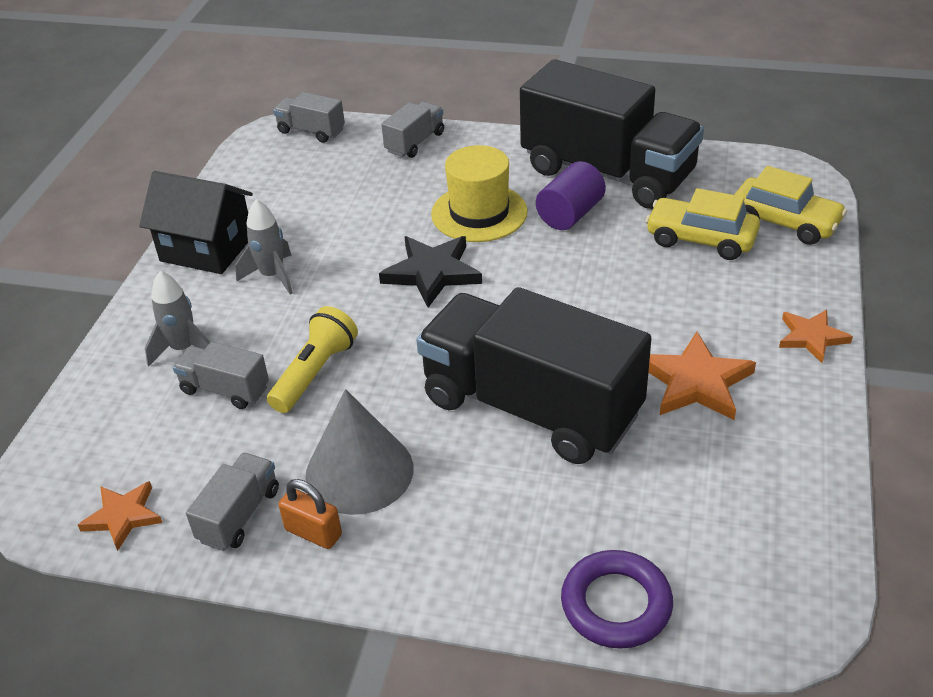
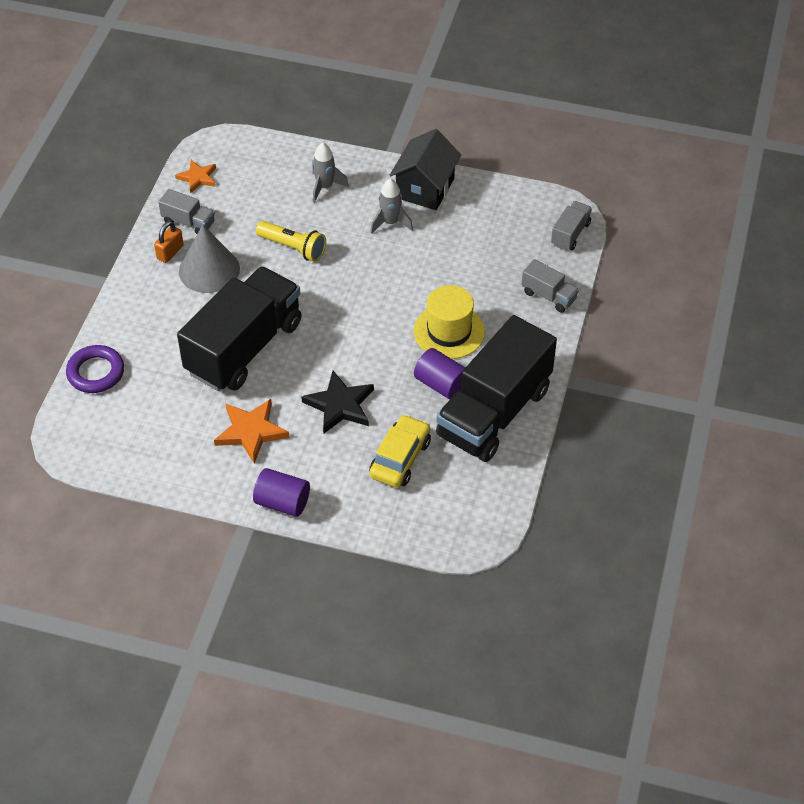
camera: 90 degrees right, 10 degrees up
grey truck [173,342,269,409] -> none
black star [379,236,482,307] -> black star moved to [301,371,374,434]
yellow car [734,166,847,245] -> none
orange star [779,309,853,363] -> purple cylinder [253,468,310,517]

